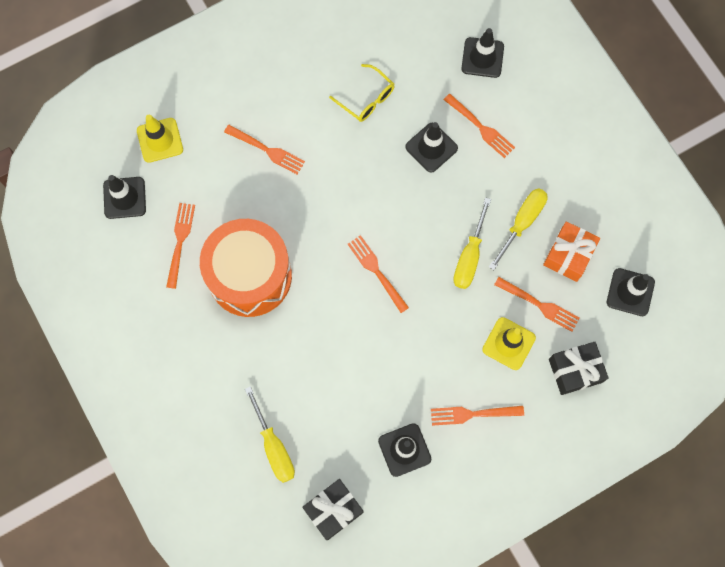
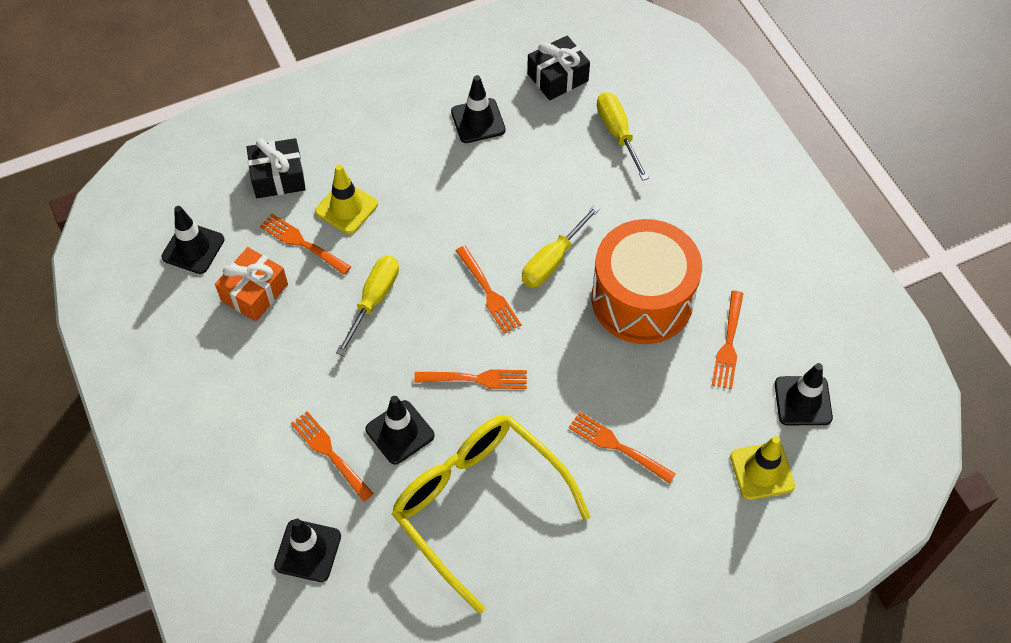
camera: 175 degrees left, 15 degrees down
yellow glasses [329,64,395,122] -> yellow glasses [392,415,590,614], size x2.14
orange fork [431,406,524,426] -> orange fork moved to [414,369,527,389]
yellow screwdriver [489,188,548,270] -> yellow screwdriver moved to [522,205,600,288]

